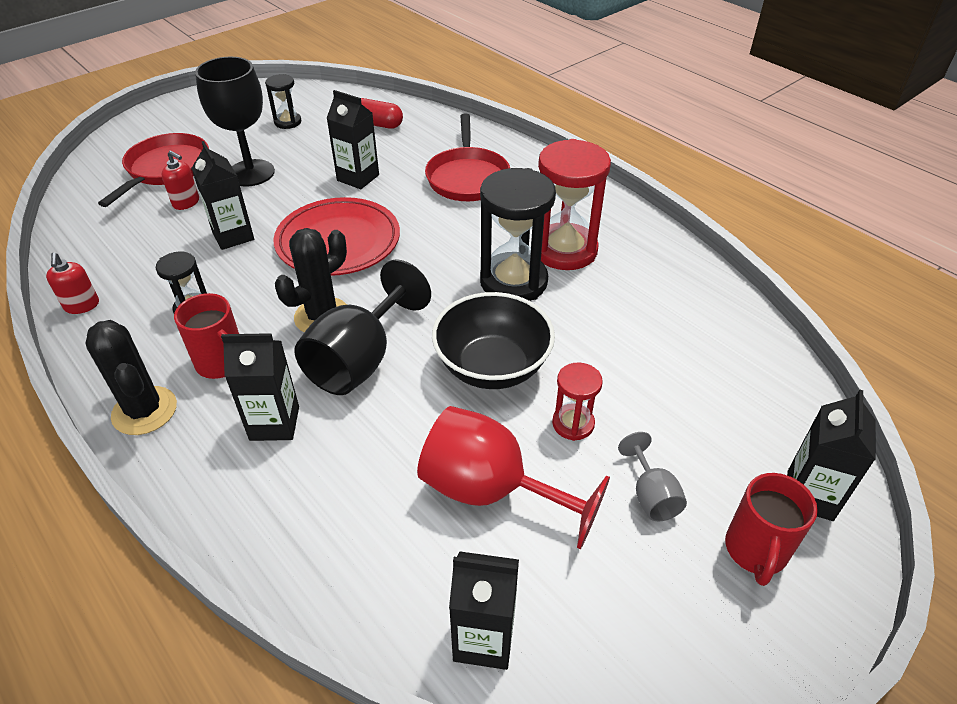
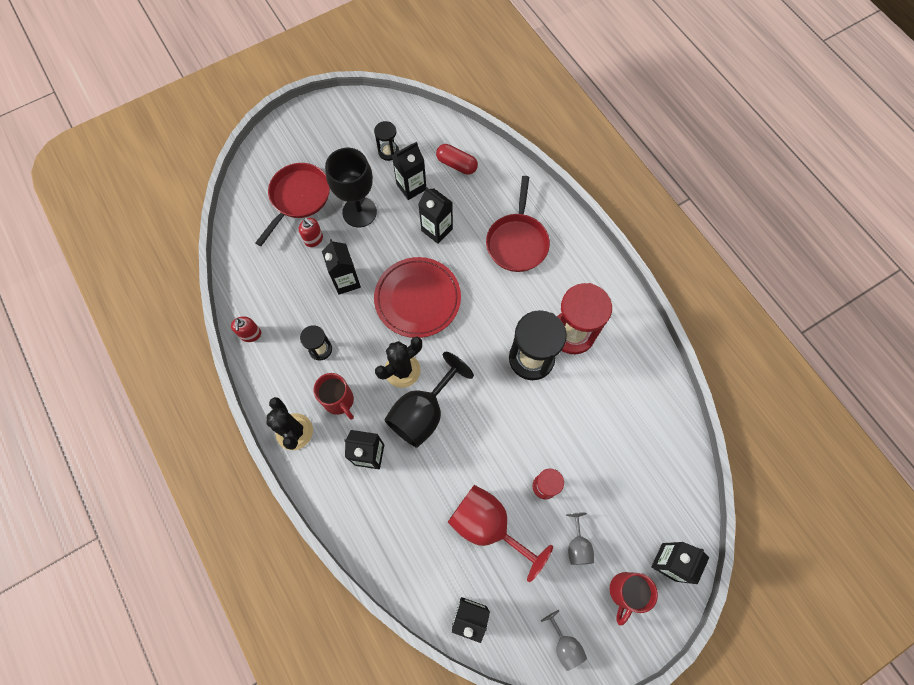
camera: 10 degrees right, 25 degrees up
black bowl [432,292,555,389] -> none
none -> black carton [392,142,426,200]
none -> grey goblet [541,610,587,671]

